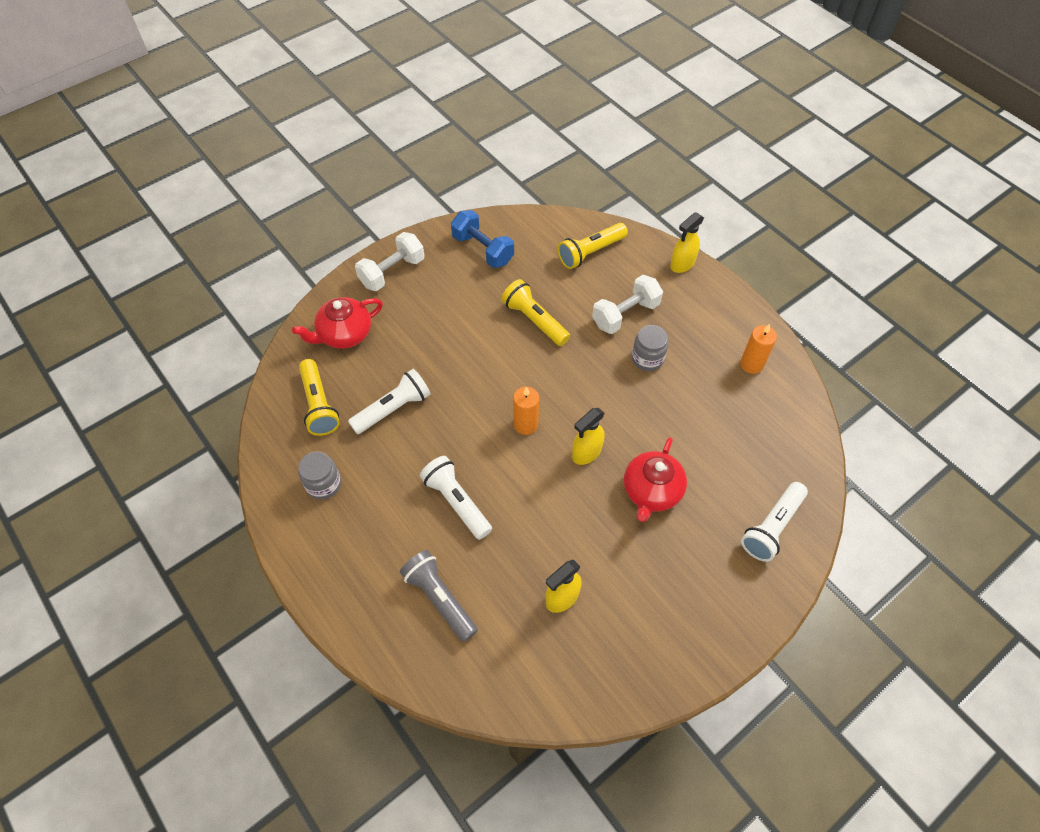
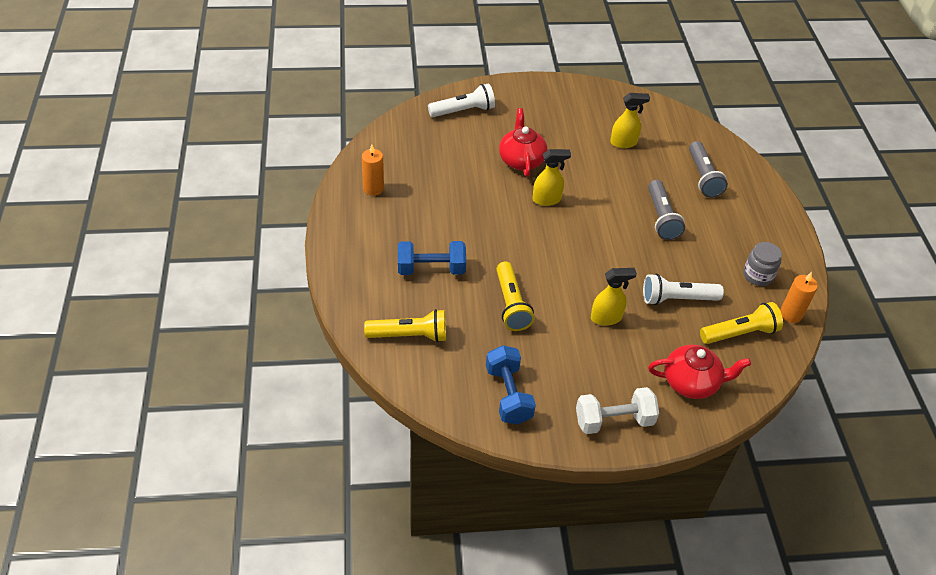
camera: 150 degrees left, 10 degrees down
yellow flashlight [299,359,340,436] -> yellow flashlight turned 60 degrees clockwise [700,302,783,344]
white flashlight [420,456,492,540] -> grey flashlight [648,180,685,240]
orange candle [513,387,539,435] -> orange candle moved to [780,272,818,323]
white dumbbell [592,275,663,334] -> blue dumbbell [398,241,466,275]
red teapot [624,437,687,522] -> red teapot turned 60 degrees counterclockwise [499,108,547,177]
grey jar [632,325,668,371] -> none
yellow spray bottle [670,212,704,273] -> yellow spray bottle moved to [591,268,637,326]

